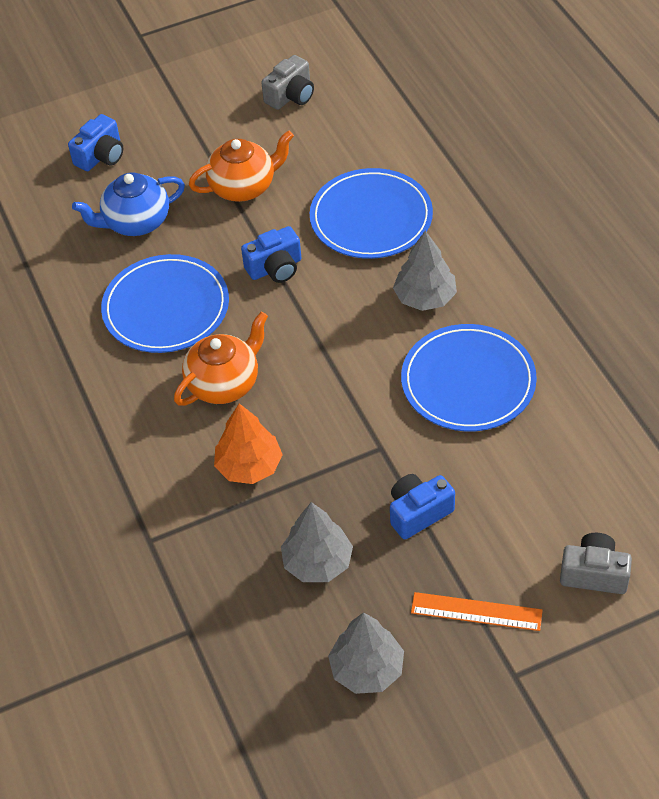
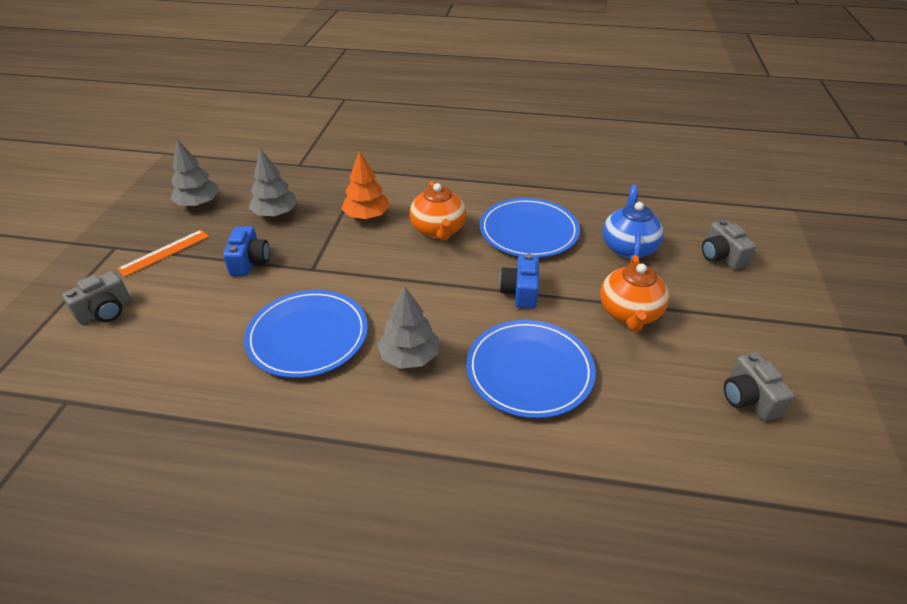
camera: 120 degrees right, 10 degrees down
blue camera [68,114,123,171] -> grey camera [702,219,756,270]

